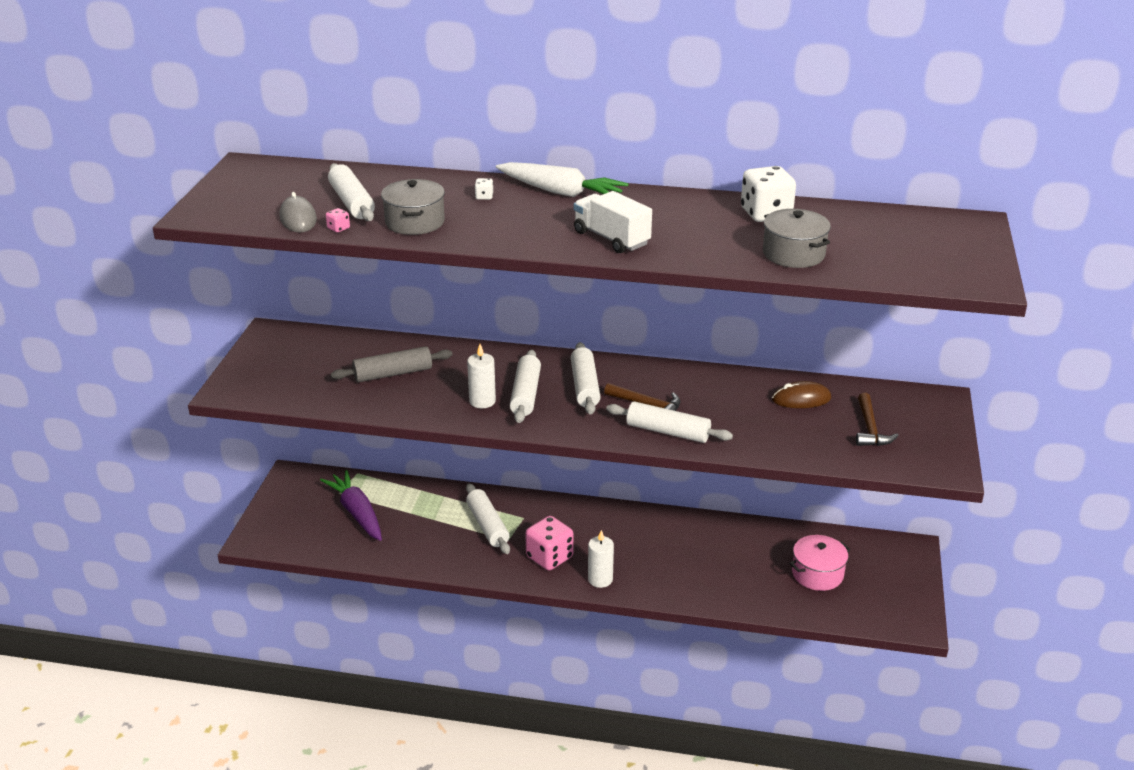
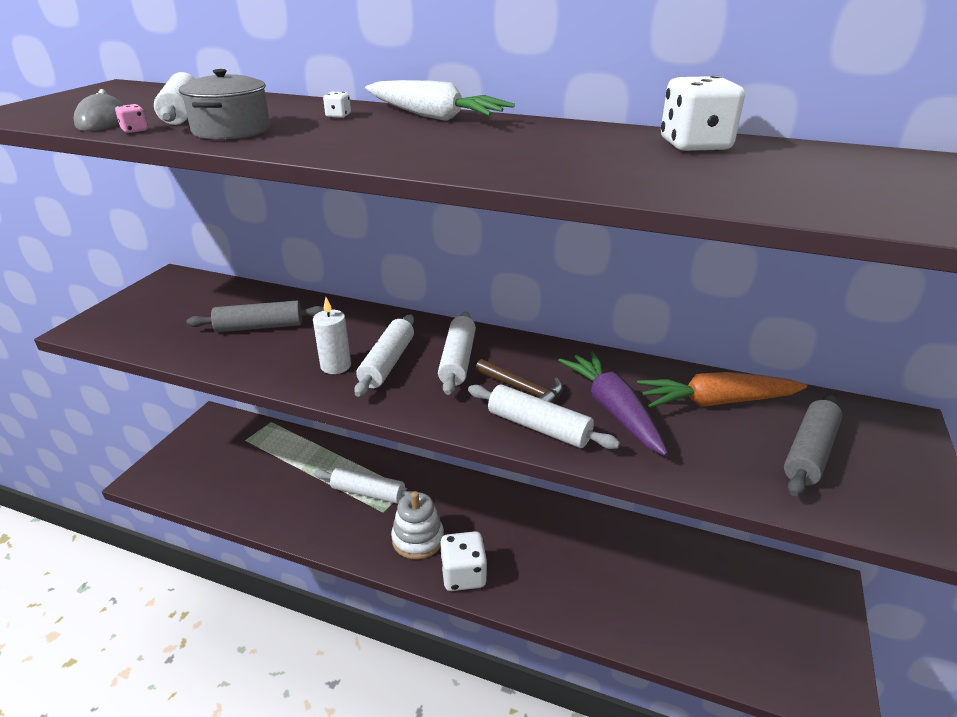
camera: 10 degrees right, 0 degrees up
purple carrot [320,470,382,541] -> purple carrot moved to [558,351,668,456]
white rolling pin [466,483,510,554] -> white rolling pin turned 60 degrees counterclockwise [314,467,417,504]
pink dice [525,516,573,570] -> white stacking toy [391,491,444,560]
white truck [574,191,652,253] -> none
white candle [588,530,614,588] -> white dice [440,531,487,591]
grey pot [763,209,831,268] -> none
brown mouse [772,381,831,408] -> orange carrot [637,372,807,408]
pink pot [790,535,850,591] -> none
brown hammer [856,393,899,446] -> grey rolling pin [784,394,843,496]

